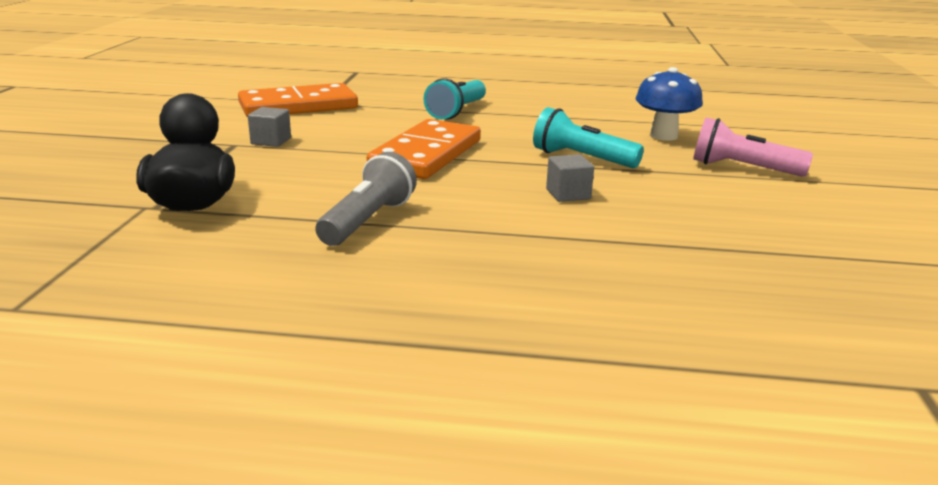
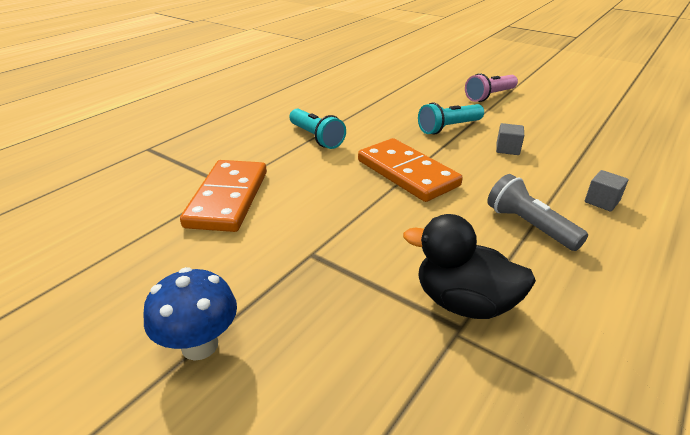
camera: 60 degrees left, 10 degrees up
grey cube [248,107,291,147] -> grey cube moved to [585,170,628,212]
blue mushroom [635,67,703,141] -> blue mushroom moved to [143,267,237,361]

